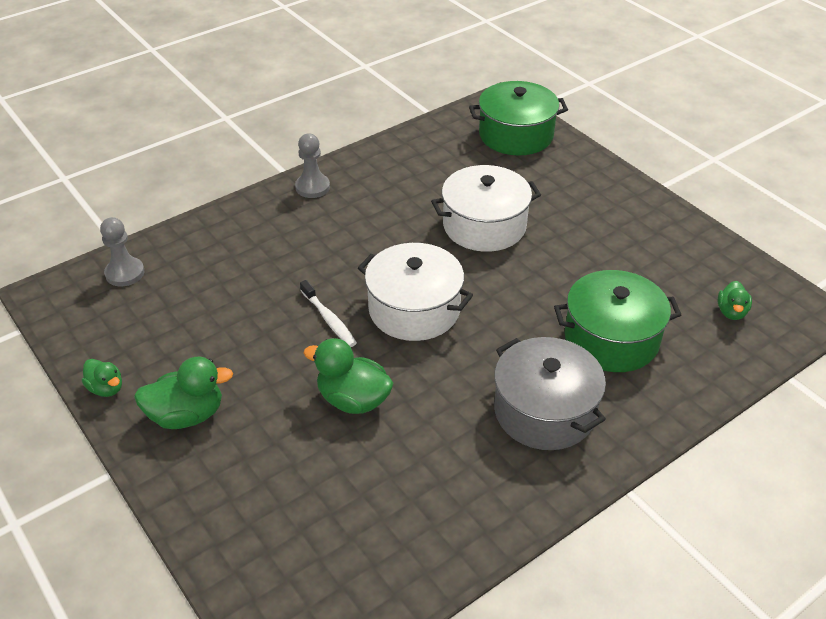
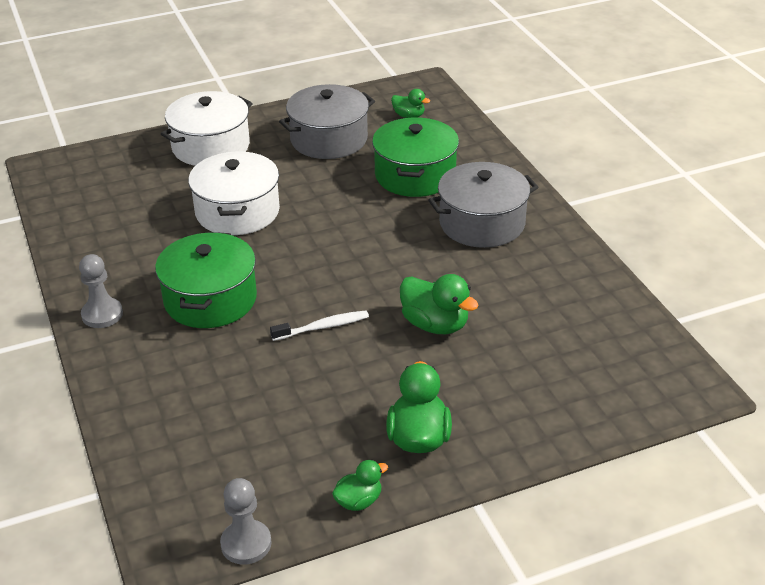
camera: 75 degrees left, 5 degrees down
grey pawn [100,217,144,286] -> grey pawn moved to [220,478,271,565]
green duck [303,338,394,414] -> green duck turned 90 degrees counterclockwise [400,274,479,334]
white pot [358,243,473,341] -> white pot moved to [161,91,253,166]
green pot [469,81,568,155] -> green pot moved to [155,232,257,328]
none -> grey pot [279,84,375,159]

